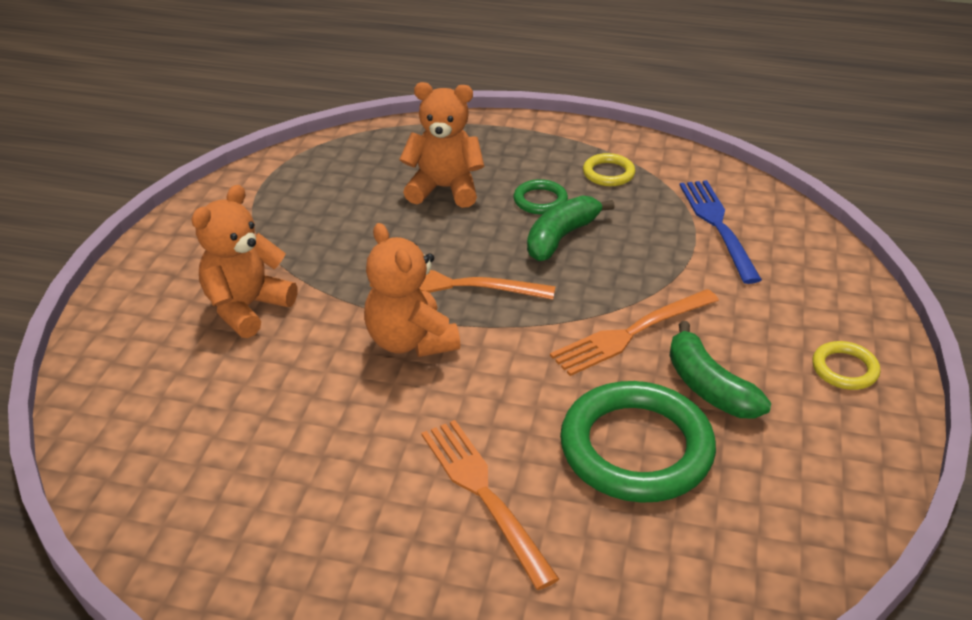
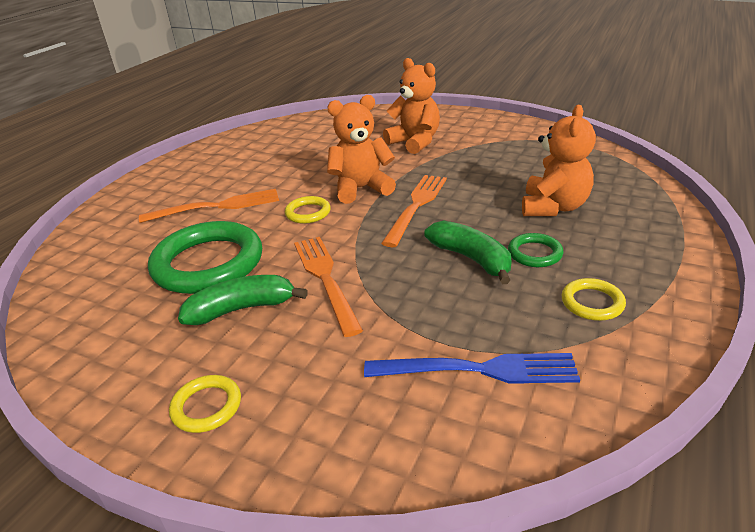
camera: 105 degrees right, 5 degrees down
none -> yellow ring [285,196,331,224]

